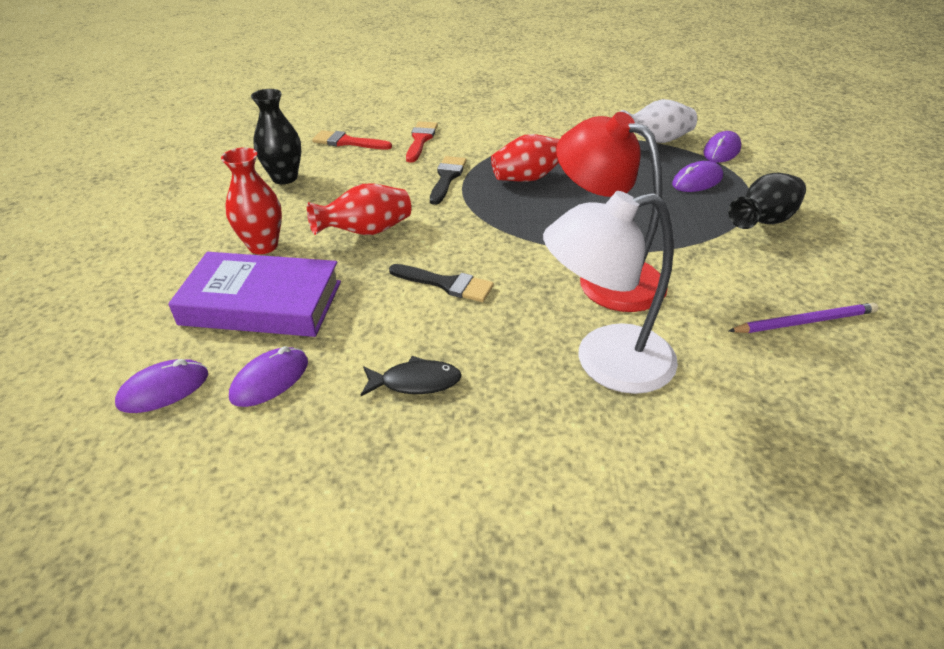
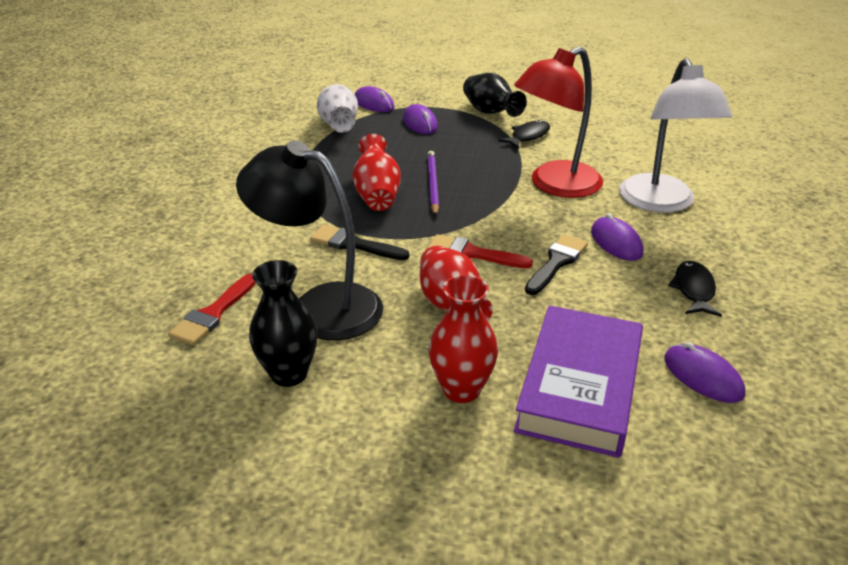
camera: 80 degrees left, 5 degrees down
purple mouse [115,359,208,413] -> purple mouse moved to [591,213,643,261]
red brush [406,121,438,163] -> red brush moved to [427,234,533,268]
purple pencil [729,303,878,333] -> purple pencil moved to [427,151,439,216]
none -> black lamp [236,140,383,340]
none -> black fish [498,120,550,149]

